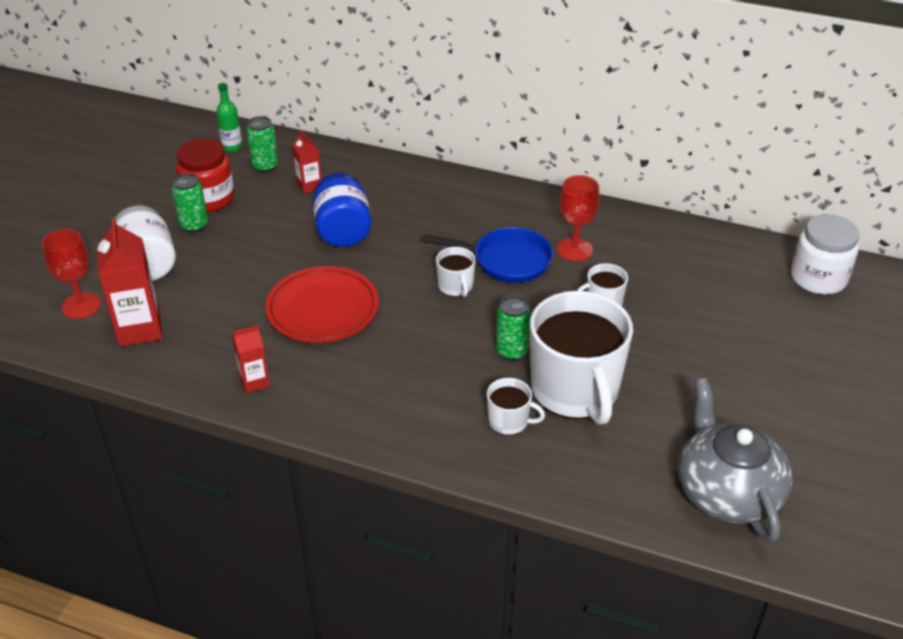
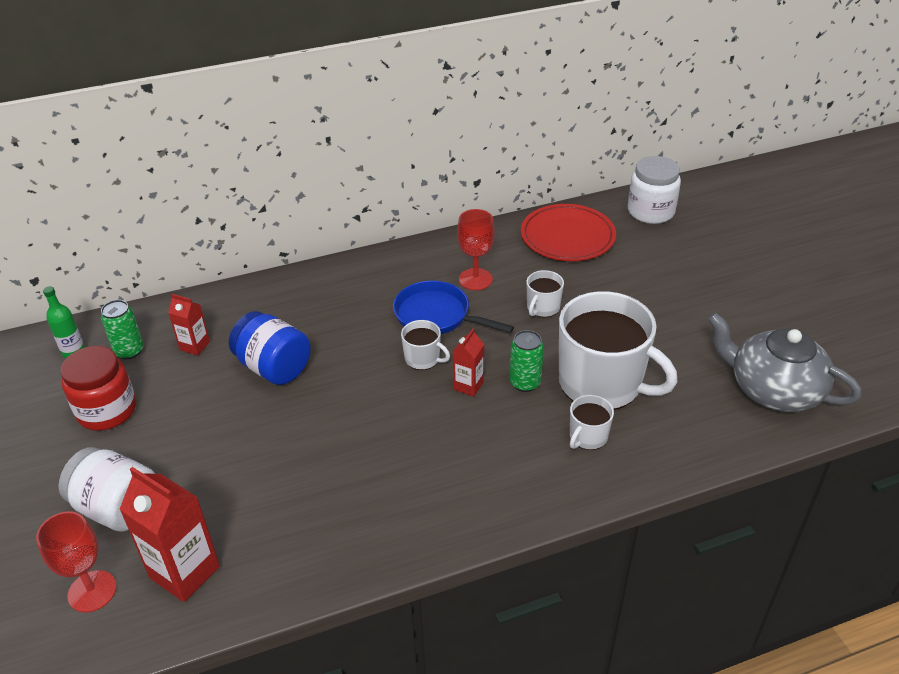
camera: 40 degrees left, 0 degrees up
green can [172,173,208,232] -> none
red carton [232,325,270,393] -> red carton moved to [453,328,484,397]
red plate [265,266,379,343] -> red plate moved to [521,204,616,261]
blue pan [422,227,553,283] -> blue pan turned 120 degrees counterclockwise [393,281,514,334]
white mug [487,378,545,435] -> white mug turned 150 degrees clockwise [570,395,614,450]

